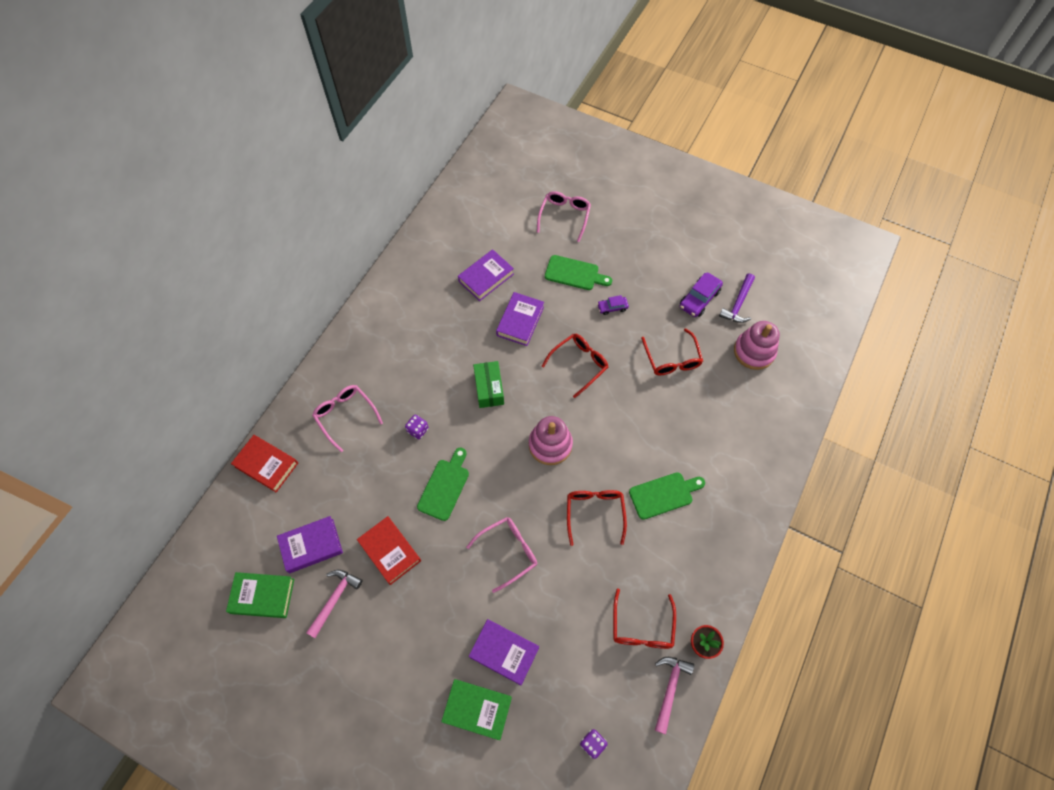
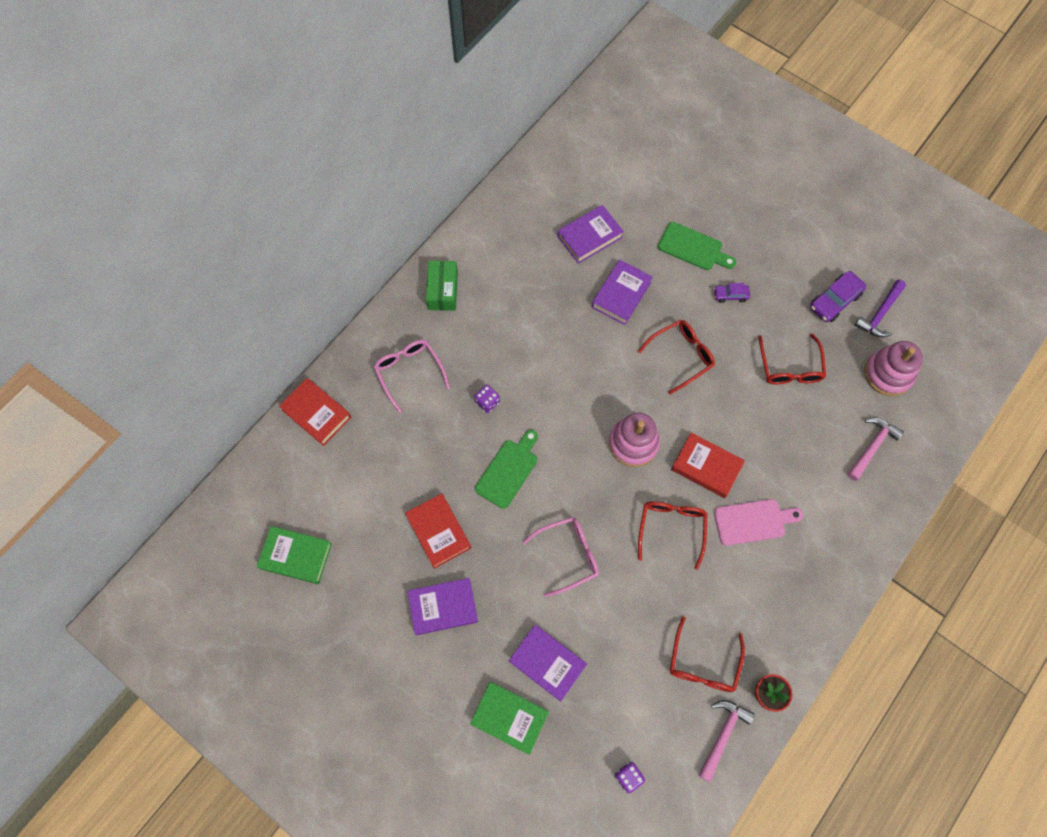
camera: 10 degrees right, 5 degrees up
purple book [277,516,343,573] -> purple book moved to [408,578,478,635]
pink hammer [306,570,363,638] -> pink hammer moved to [848,417,904,481]
green box [473,361,504,408] -> green box moved to [426,261,458,311]
pink glasses [537,191,591,242] -> none
green cutting board [629,472,705,520] -> pink cutting board [714,499,803,546]
none -> red book [671,433,745,498]

